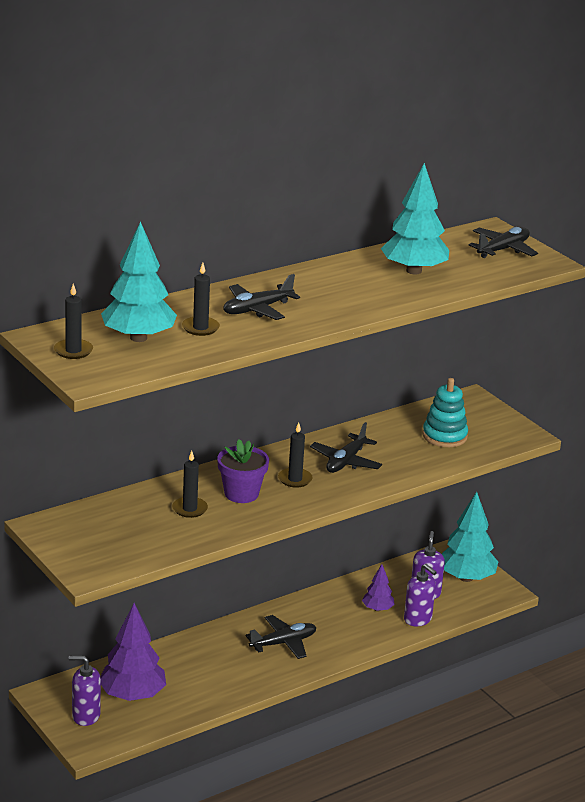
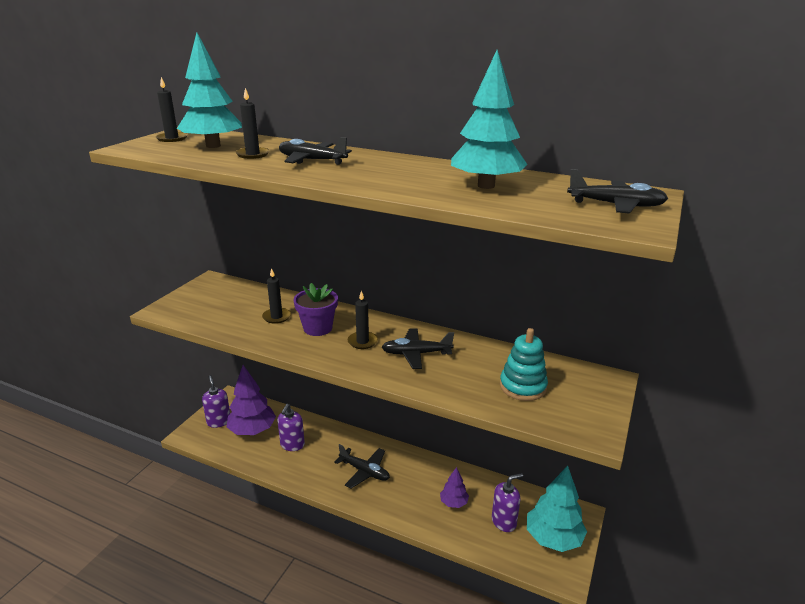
camera: 60 degrees right, 0 degrees up
purple soap dispenser [404,564,437,626] -> purple soap dispenser moved to [277,404,305,451]

